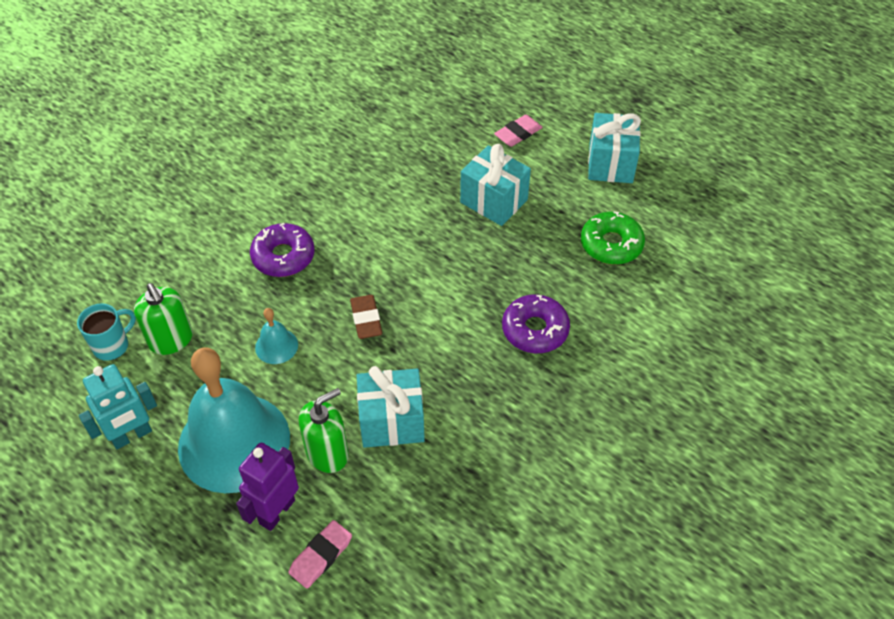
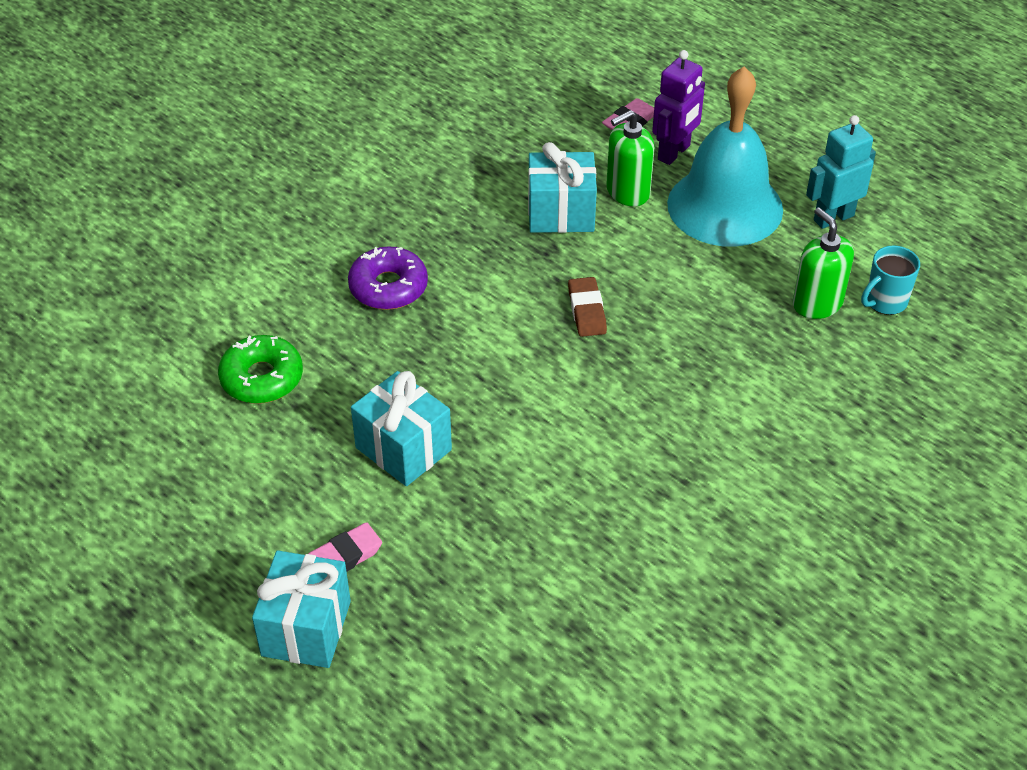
camera: 175 degrees left, 5 degrees down
purple donut [250,223,315,277] -> none
turquoise bell [255,308,298,364] -> none
turquoise gift [588,113,641,183] -> turquoise gift moved to [252,550,351,668]

